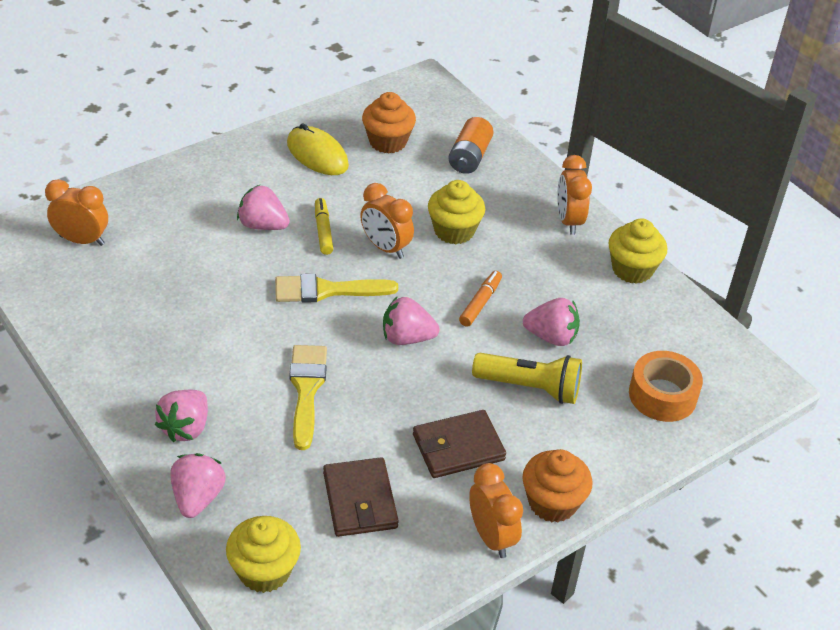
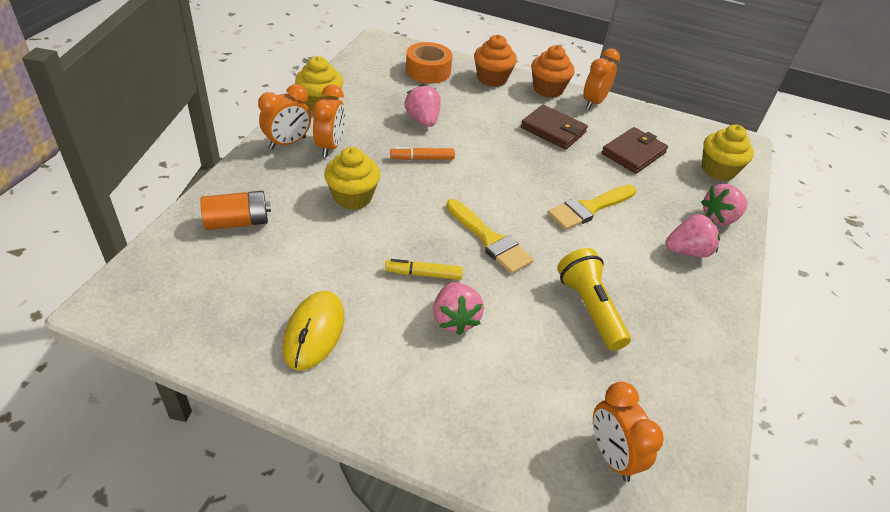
camera: 125 degrees left, 0 degrees up
yellow marker [315,198,333,255] -> yellow marker turned 45 degrees clockwise [385,259,463,280]
orange clock [360,183,414,259] -> orange clock moved to [312,84,345,157]
orange cupcake [362,92,416,153] -> orange cupcake moved to [474,35,517,87]
pink strawberry [383,296,440,345] -> none
yellow flashlight [472,353,582,404] -> yellow flashlight moved to [557,248,631,351]

